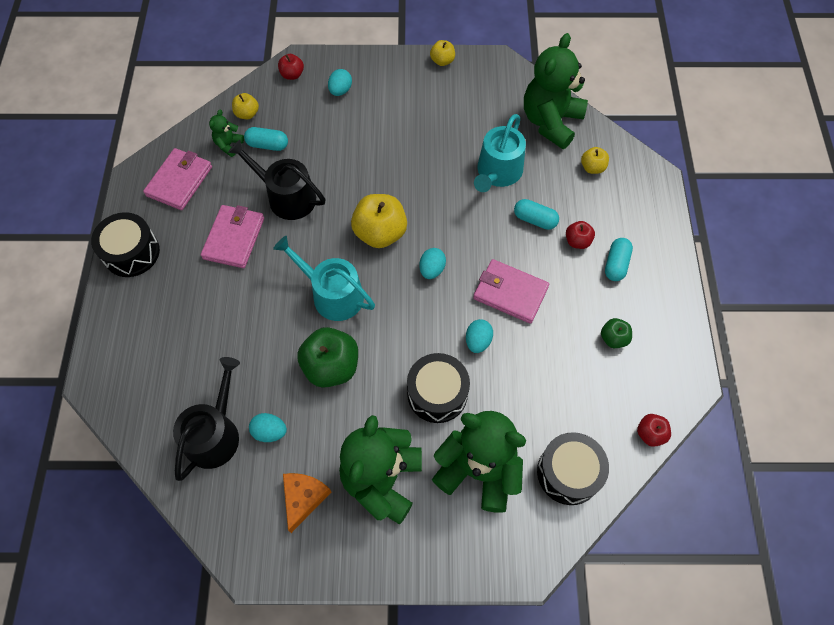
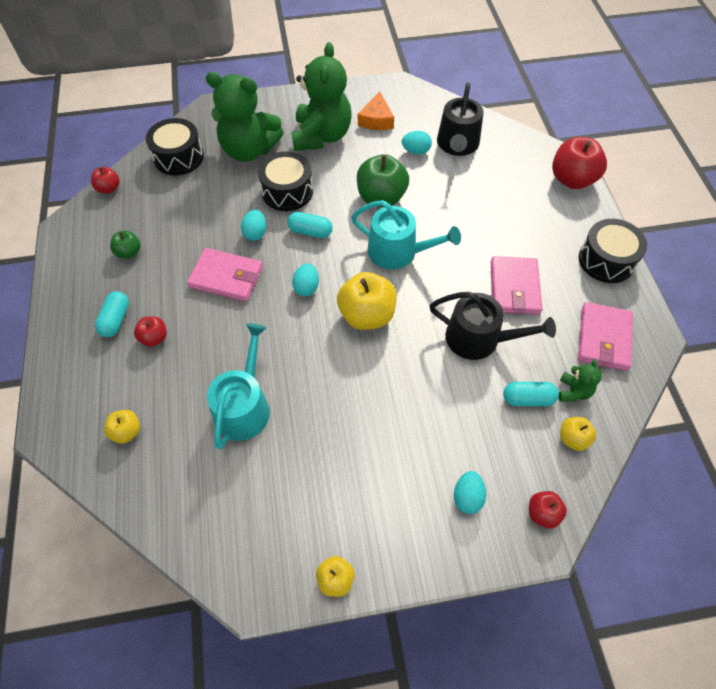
camera: 170 degrees right, 5 degrees down
turquoise capsule [514,199,559,230] -> turquoise capsule moved to [287,212,333,238]
green teddy bear [524,33,588,149] -> none
none -> red apple [552,137,607,189]

